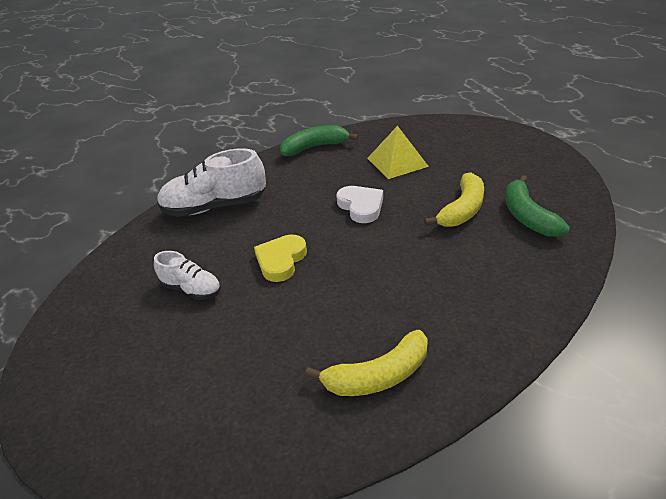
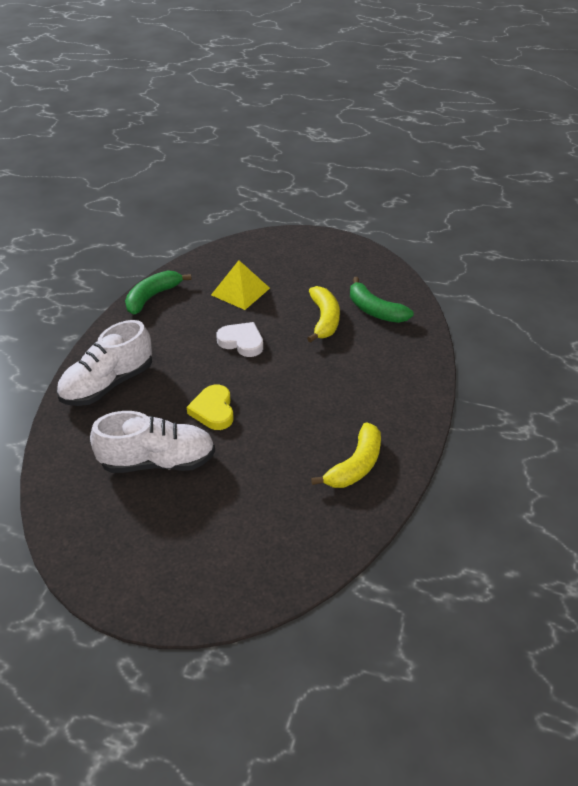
camera: 35 degrees left, 5 degrees up
white shoe [154,251,221,300] -> white shoe [90,411,215,473], size x1.75

